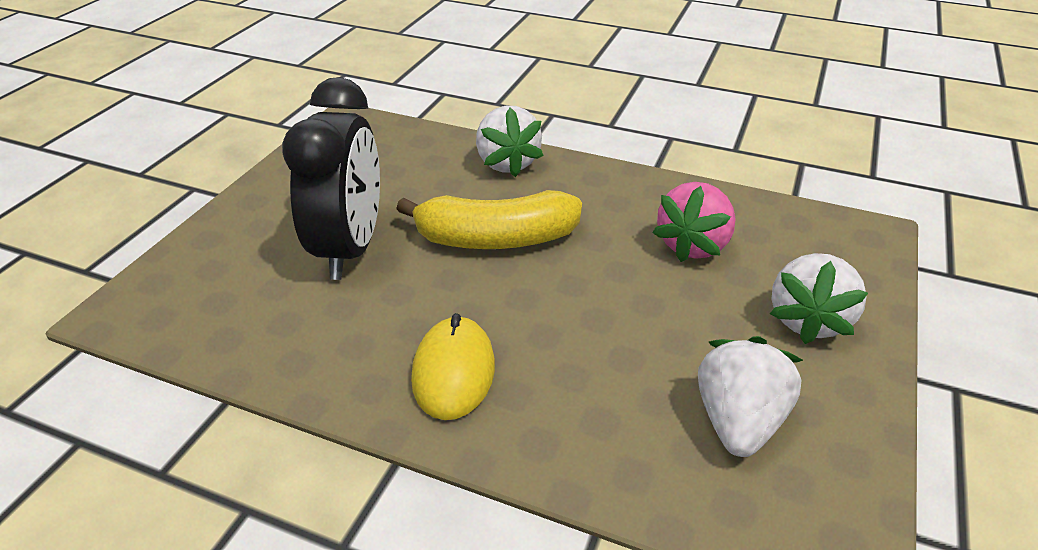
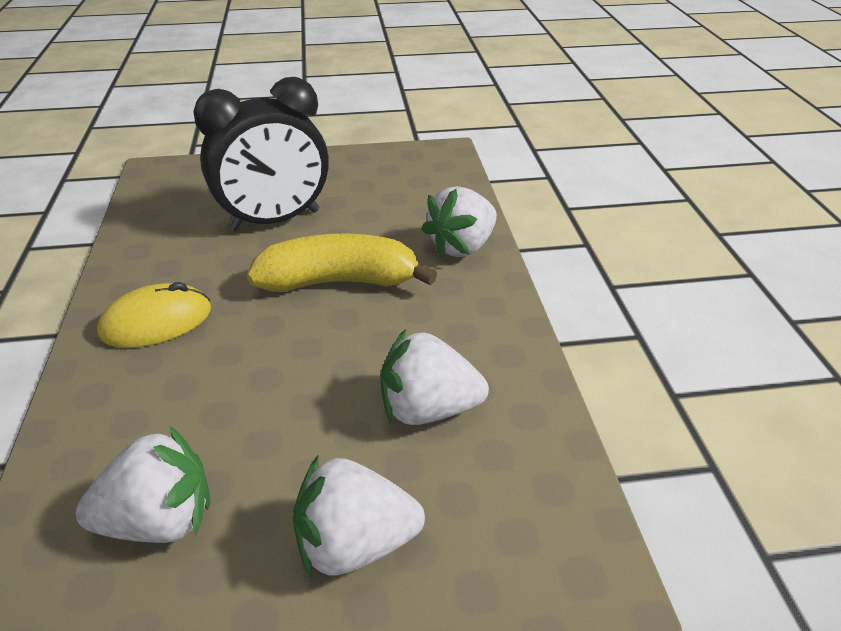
camera: 60 degrees right, 0 degrees up
yellow banana [396,190,582,249] -> yellow banana turned 120 degrees clockwise [247,234,437,292]
pink strawberry [653,182,736,262] -> white strawberry [381,329,489,425]

